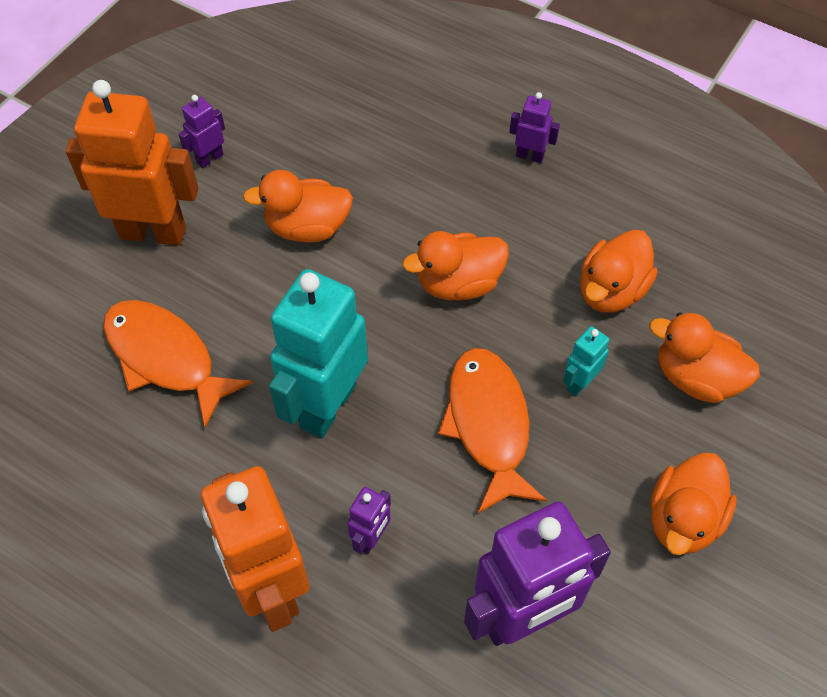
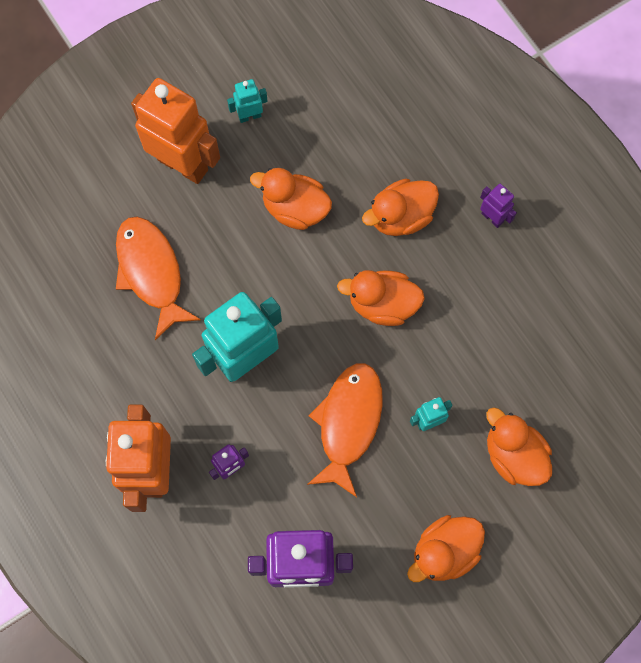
camera: 25 degrees right, 15 degrees up
purple robot [179,95,225,168] -> turquoise robot [227,79,268,123]
orange duck [580,230,658,313] -> orange duck moved to [362,179,439,236]

